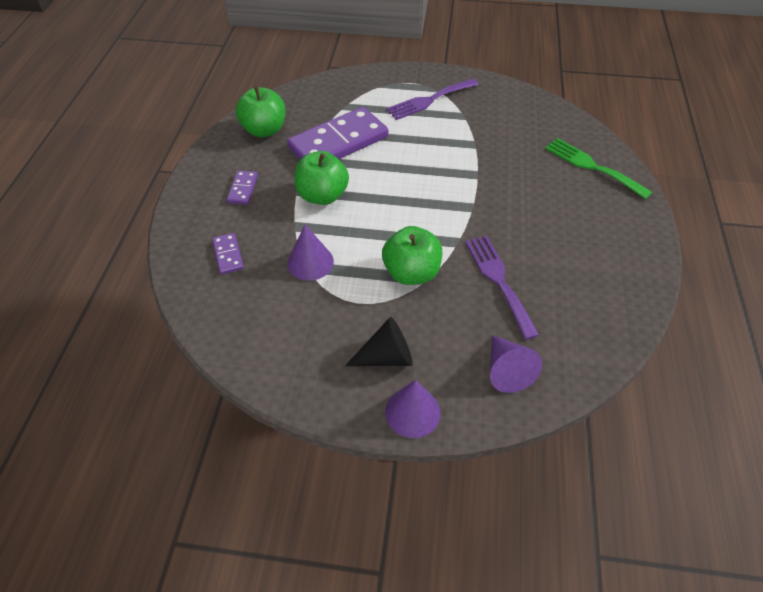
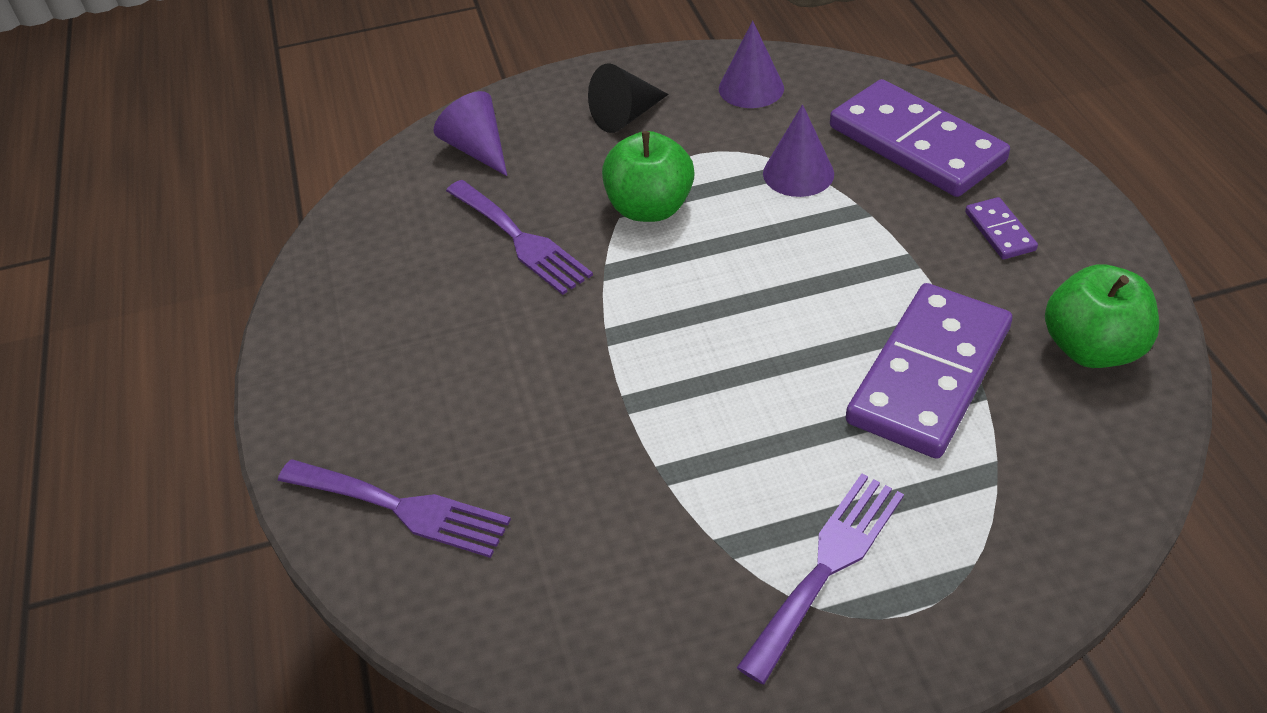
camera: 160 degrees right, 5 degrees down
purple domino [212,233,244,274] -> purple domino [830,79,1010,197], size x2.30
green apple [294,151,349,205] -> none
purple cone [385,380,441,438] -> purple cone moved to [719,21,784,108]
green fork [545,138,652,199] -> purple fork [278,459,511,558]

